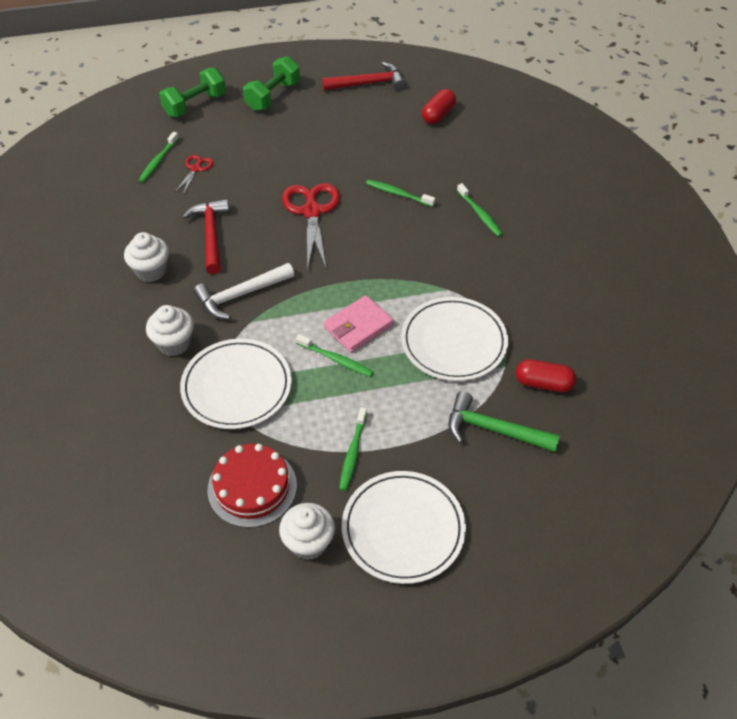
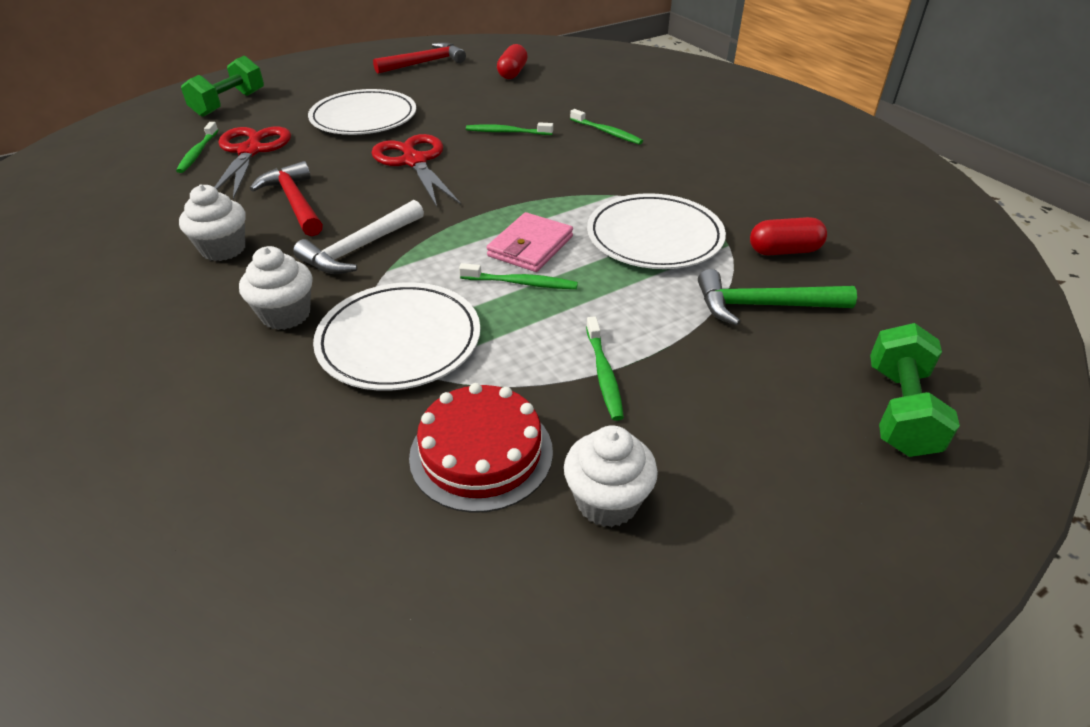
camera: 20 degrees left, 10 degrees down
red scissors [175,155,213,195] -> red scissors [215,126,291,200], size x1.97
green dumbbell [243,56,300,111] -> green dumbbell moved to [870,323,960,457]
white plate [342,471,466,584] -> white plate moved to [308,89,416,135]

